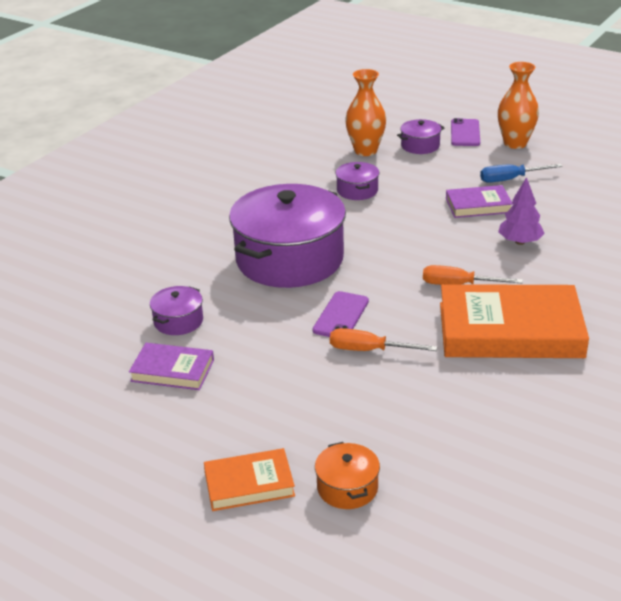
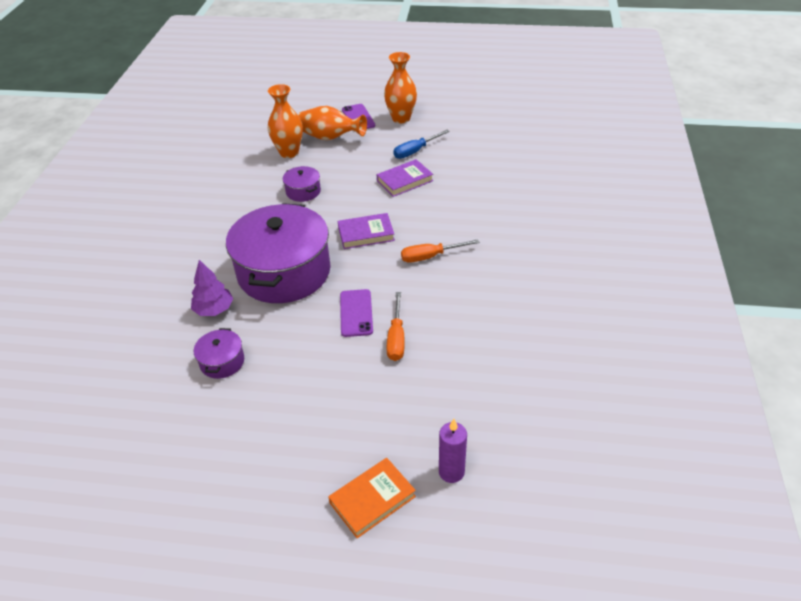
camera: 25 degrees left, 10 degrees up
purple book [129,343,214,390] -> purple book moved to [338,213,395,249]
orange pot [315,442,380,509] -> purple candle [439,419,467,483]
orange screwdriver [330,328,437,351] -> orange screwdriver turned 75 degrees counterclockwise [387,292,405,361]
purple pot [397,119,444,154] -> orange vase [298,106,367,140]
orange book [440,284,589,358] -> none
purple tree [498,177,545,245] -> purple tree moved to [191,260,233,316]

